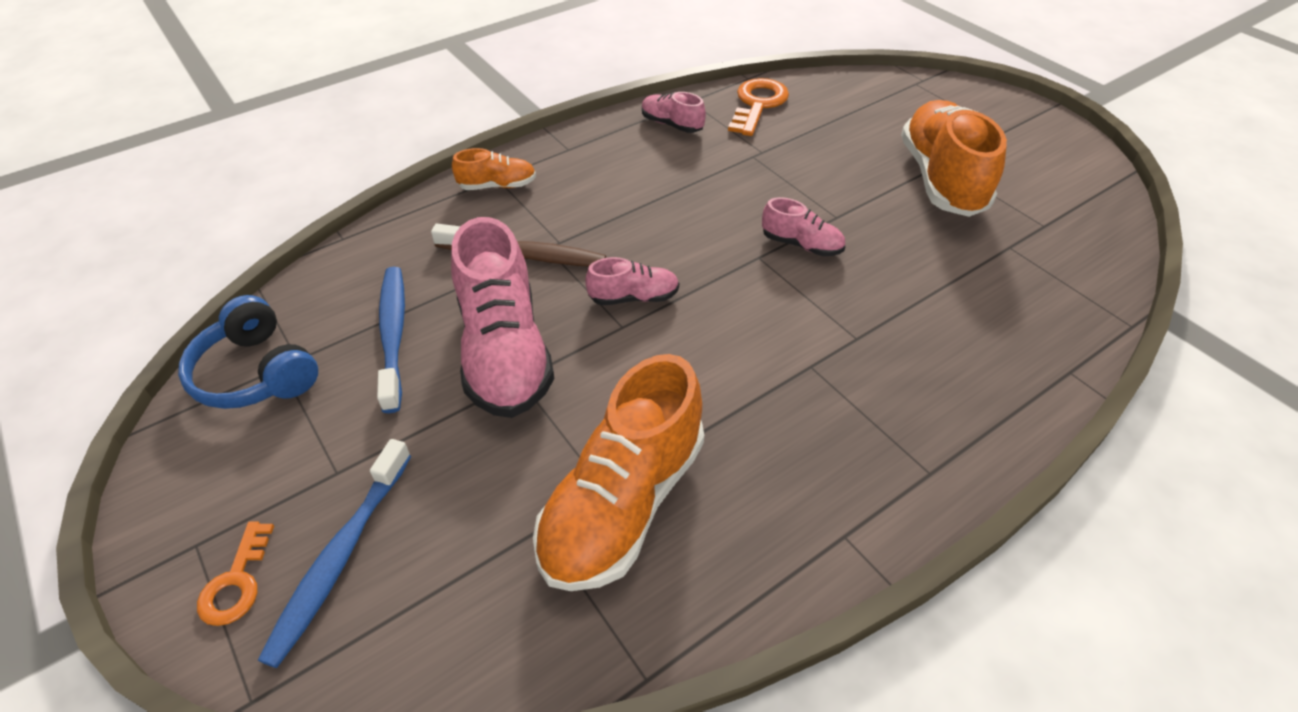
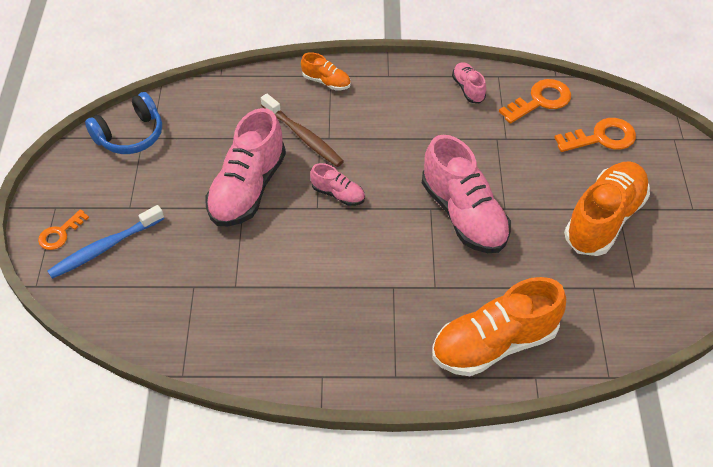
camera: 35 degrees right, 5 degrees up
blue headphones [178,295,318,409] -> blue headphones turned 120 degrees counterclockwise [85,92,162,154]
blue toothbrush [377,267,405,413] -> none
orange shoe [533,354,704,591] -> orange shoe moved to [432,277,566,376]
pink shoe [762,197,845,256] -> pink shoe [422,135,511,253], size x2.08
none -> orange key [554,118,636,152]

